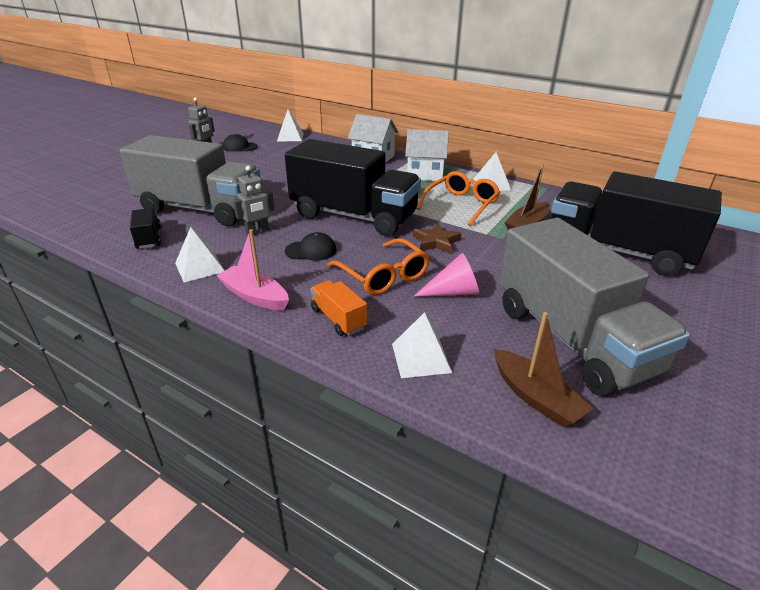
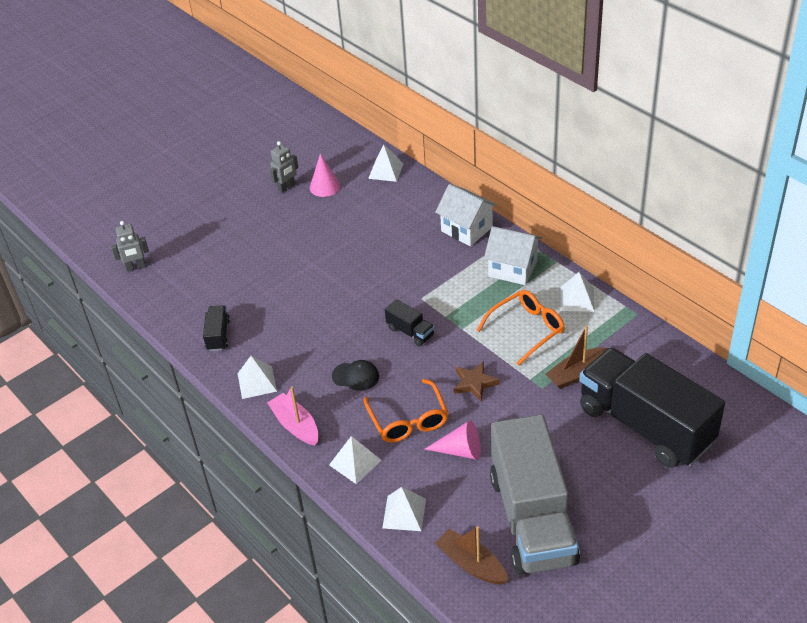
camera: 20 degrees right, 10 degrees up
grey truck [120,135,260,226] -> none
black cap [223,134,258,152] -> pink cone [310,154,340,197]
grey robot [233,166,274,235] -> grey robot moved to [111,221,149,272]
black truck [285,139,421,236] -> black truck [385,299,434,347], size x0.40
orange truck [310,280,367,336] -> white pyramid [329,436,382,484]
brown boat [494,312,594,427] -> brown boat turned 150 degrees clockwise [435,526,508,585]

